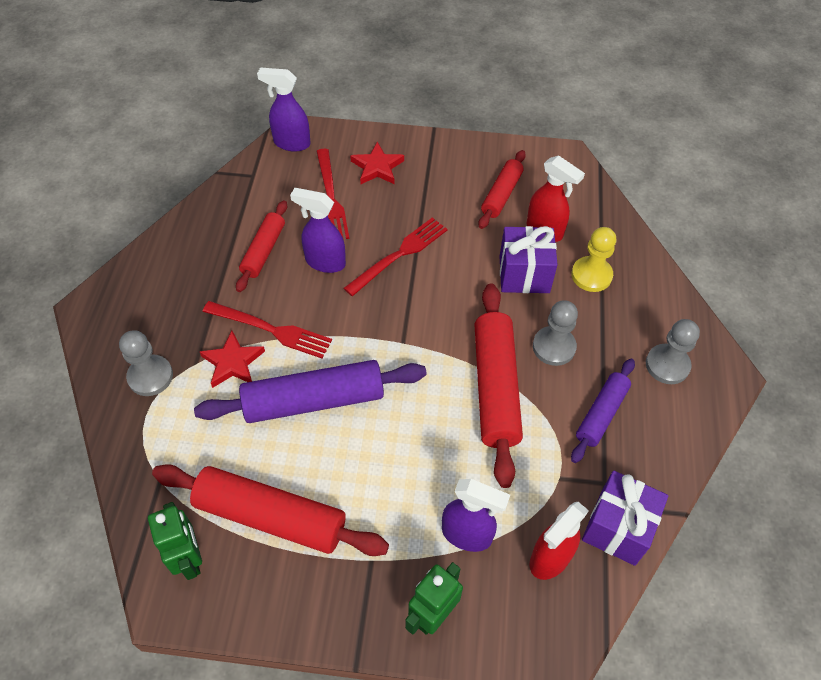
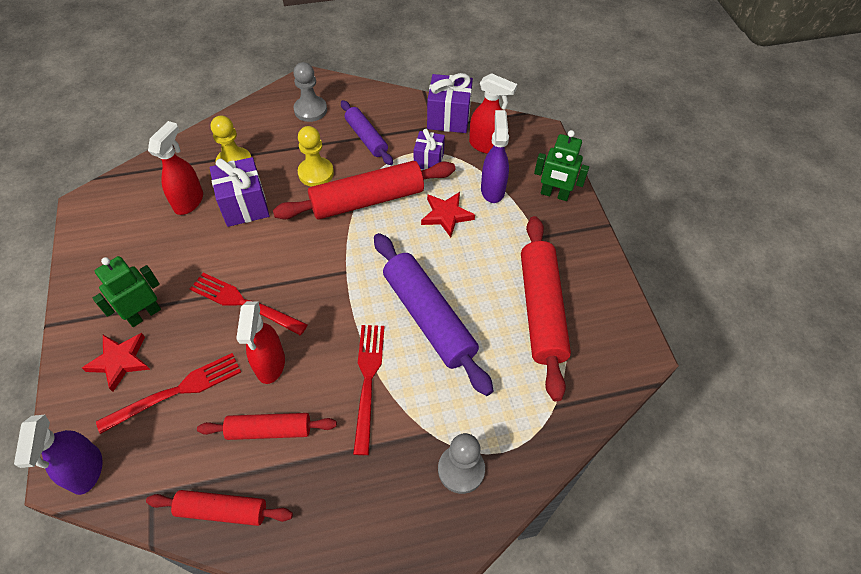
camera: 110 degrees left, 0 degrees up
green robot [148,502,202,580] -> green robot moved to [93,256,161,327]
red star [200,331,265,388] -> red star moved to [421,192,475,238]
purple spray bottle [290,188,346,273] -> red spray bottle [236,301,285,384]
red rolling pin [478,150,526,229] -> red rolling pin moved to [146,490,293,526]
grey pawn [533,300,578,366] -> yellow pawn [298,126,334,187]
purple rolling pin [571,359,635,463] -> purple rolling pin turned 45 degrees clockwise [341,100,393,165]
none -> purple gift [414,129,445,170]

